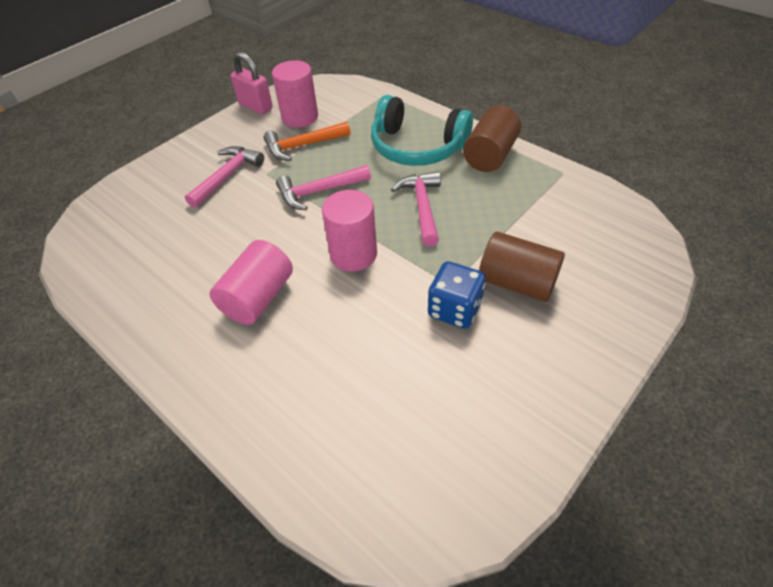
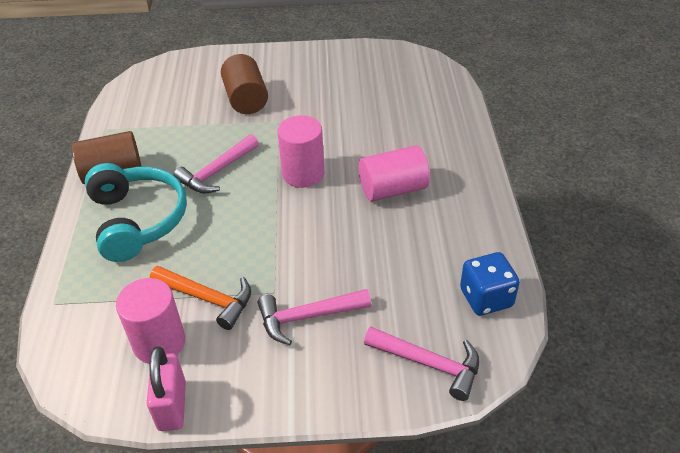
camera: 135 degrees left, 5 degrees down
pink hammer [276,165,371,210] -> pink hammer moved to [364,327,479,401]
blue dice [428,261,486,329] -> blue dice moved to [460,252,520,316]

